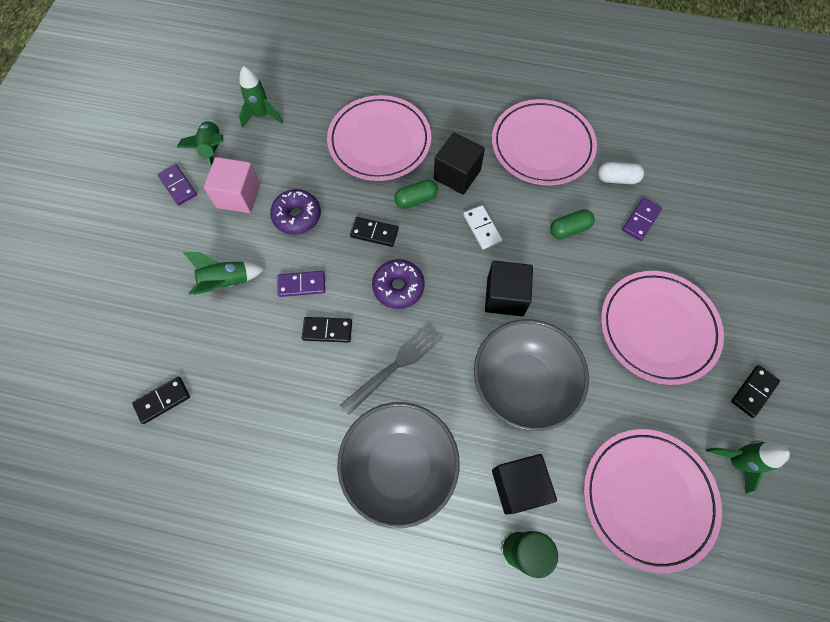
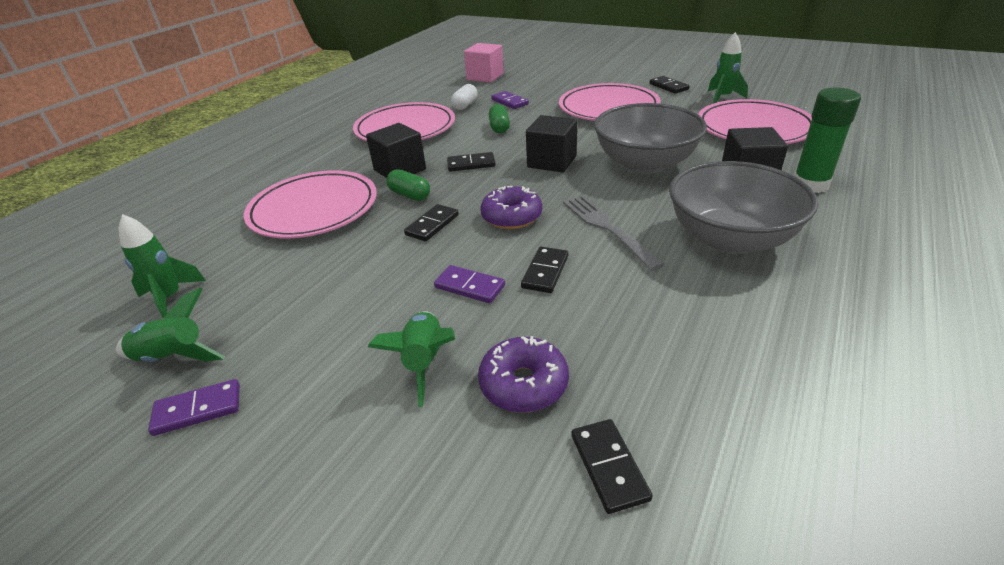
camera: 70 degrees left, 30 degrees down
pink cube [204,157,260,213] -> pink cube moved to [464,43,504,83]
purple donut [270,189,321,235] -> purple donut moved to [478,336,569,413]
purple domino [278,271,325,297] -> purple domino turned 75 degrees counterclockwise [434,265,505,303]
green capsule [394,179,438,209] -> green capsule turned 45 degrees counterclockwise [386,169,430,201]
white domino [463,205,502,250] -> black domino [447,152,496,172]

